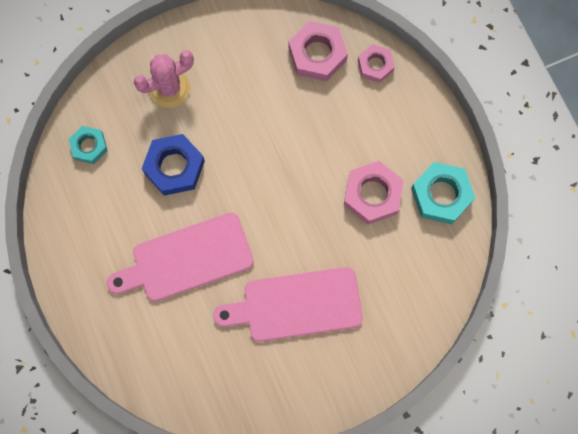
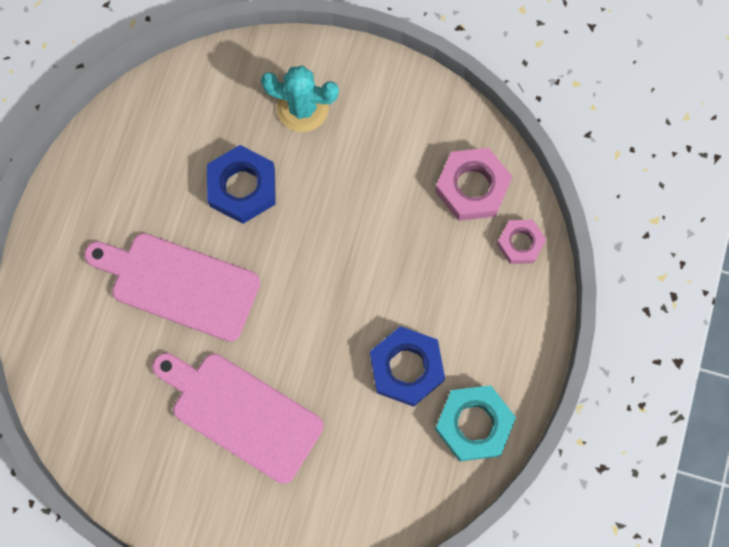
camera: 40 degrees right, 0 degrees up
turquoise nut [69,126,108,164] -> none
pink cactus [134,50,194,108] -> turquoise cactus [261,65,339,132]
pink nut [344,161,404,225] -> blue nut [370,326,445,407]

